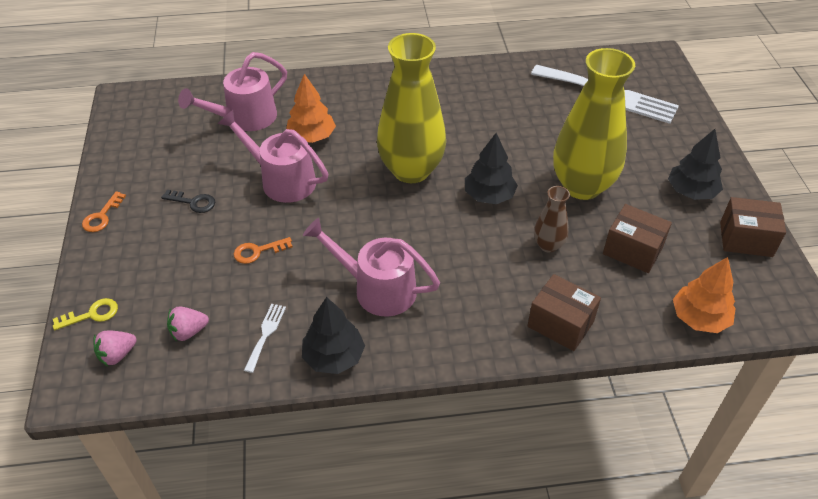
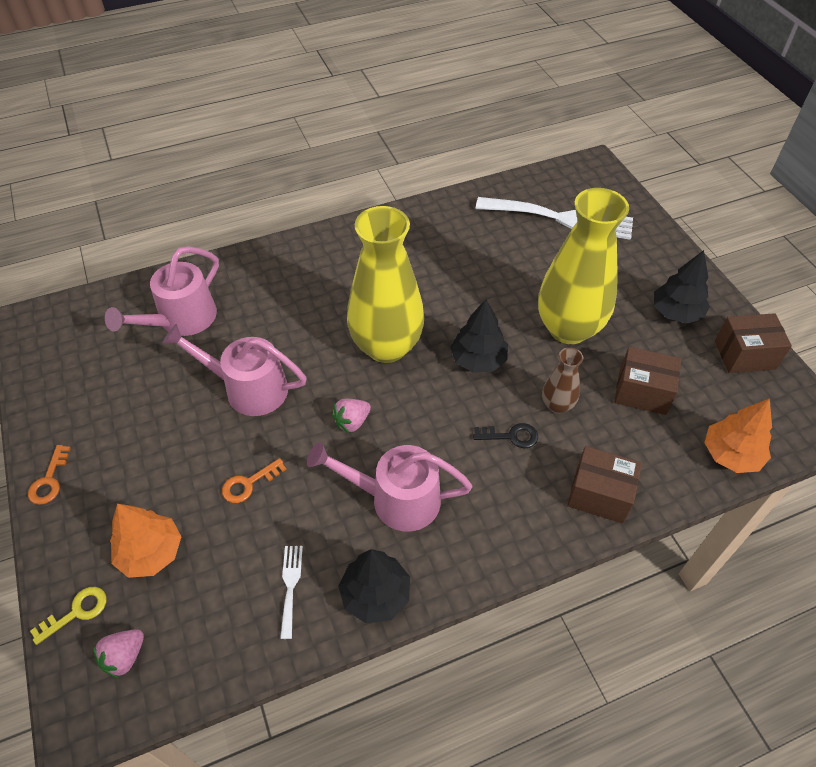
camera: 15 degrees left, 5 degrees up
black key [161,190,215,213] -> black key moved to [473,423,538,448]
pink strawberry [167,306,209,342] -> pink strawberry moved to [332,399,371,434]
orange tree [286,74,336,143] -> orange tree moved to [110,504,182,578]

